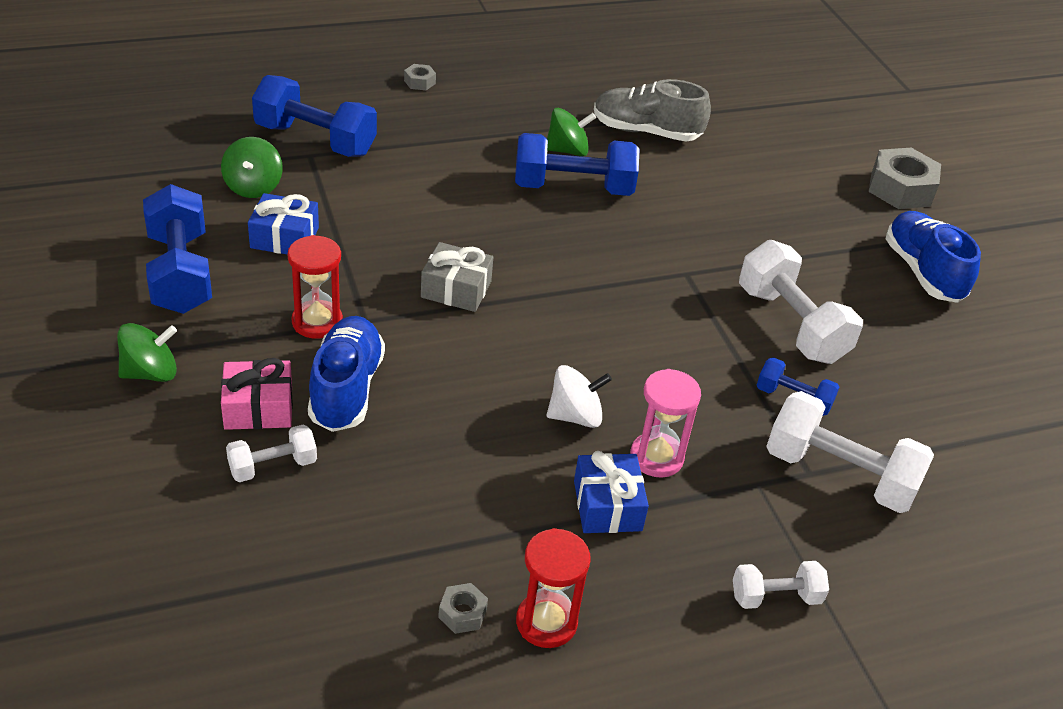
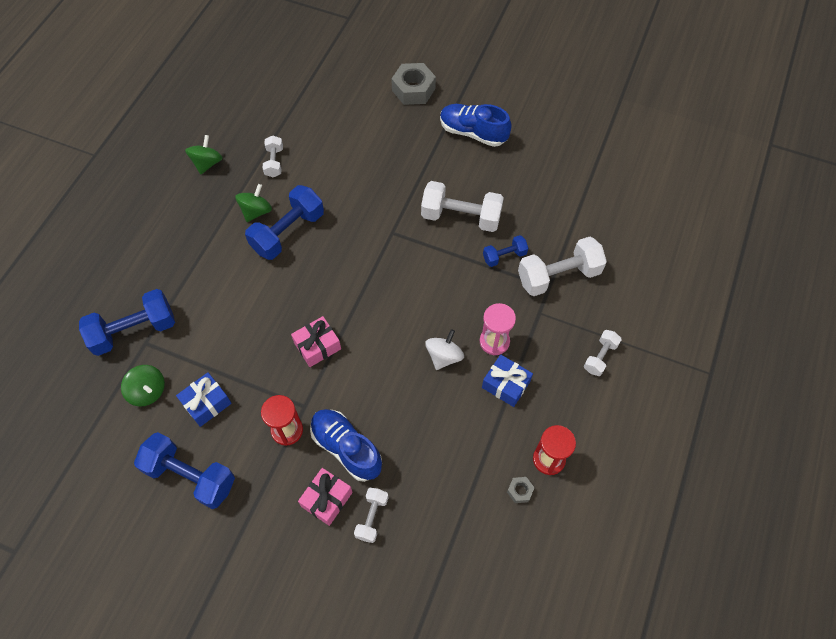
camera: 45 degrees left, 20 degrees up
green spinning top [117,323,177,382] -> green spinning top moved to [185,135,223,174]
grey nut [404,64,436,90] -> none
grey gift [421,242,493,312] -> pink gift [291,316,341,367]
grey shoe [594,79,711,142] -> white dumbbell [263,136,283,177]

